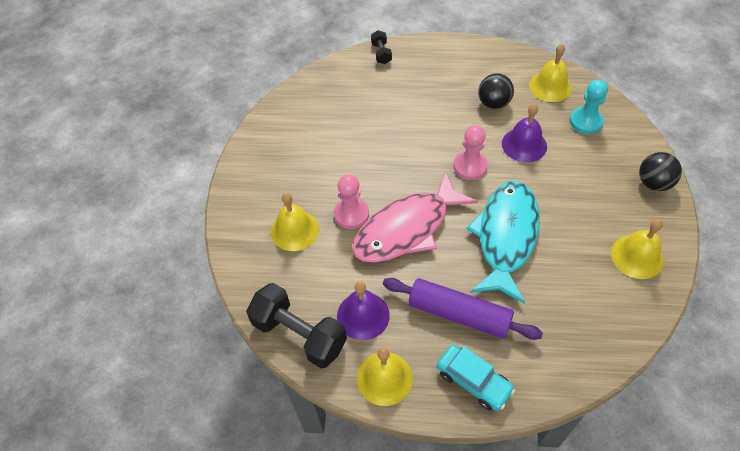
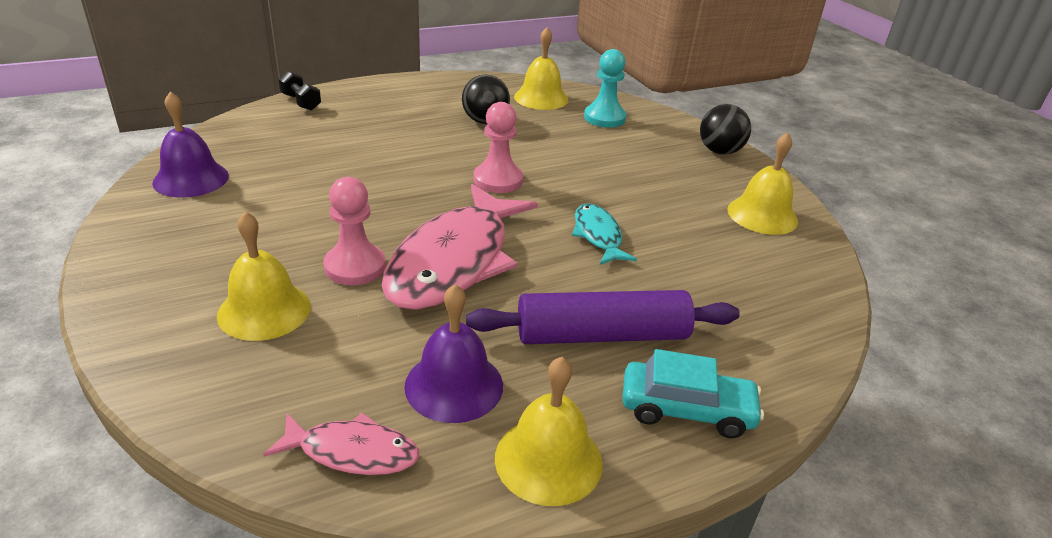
camera: 35 degrees left, 20 degrees down
black dumbbell [246,283,347,368] -> pink fish [263,413,419,475]
turquoise fish [466,181,540,304] -> turquoise fish [572,203,637,265], size x0.49
purple bell [502,103,547,162] -> purple bell moved to [152,91,229,198]

